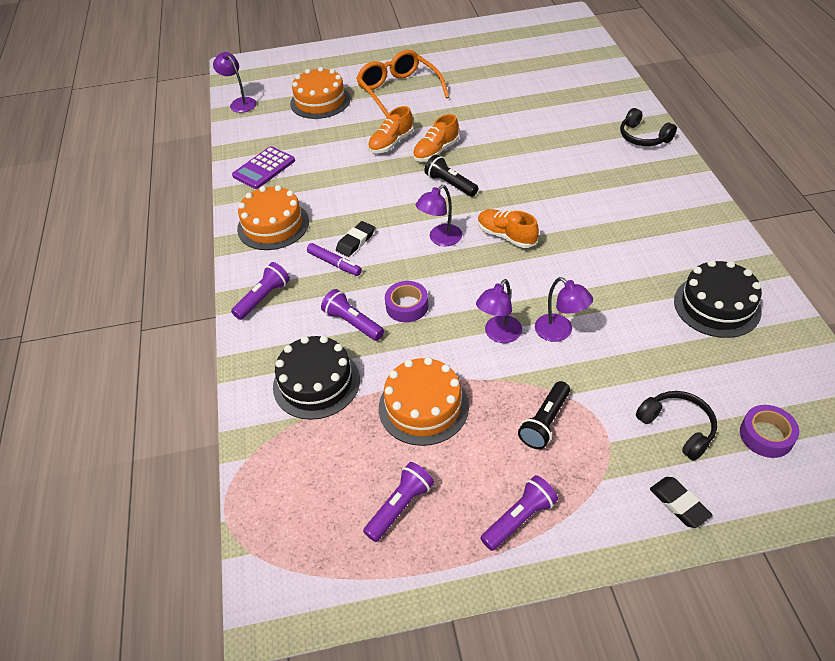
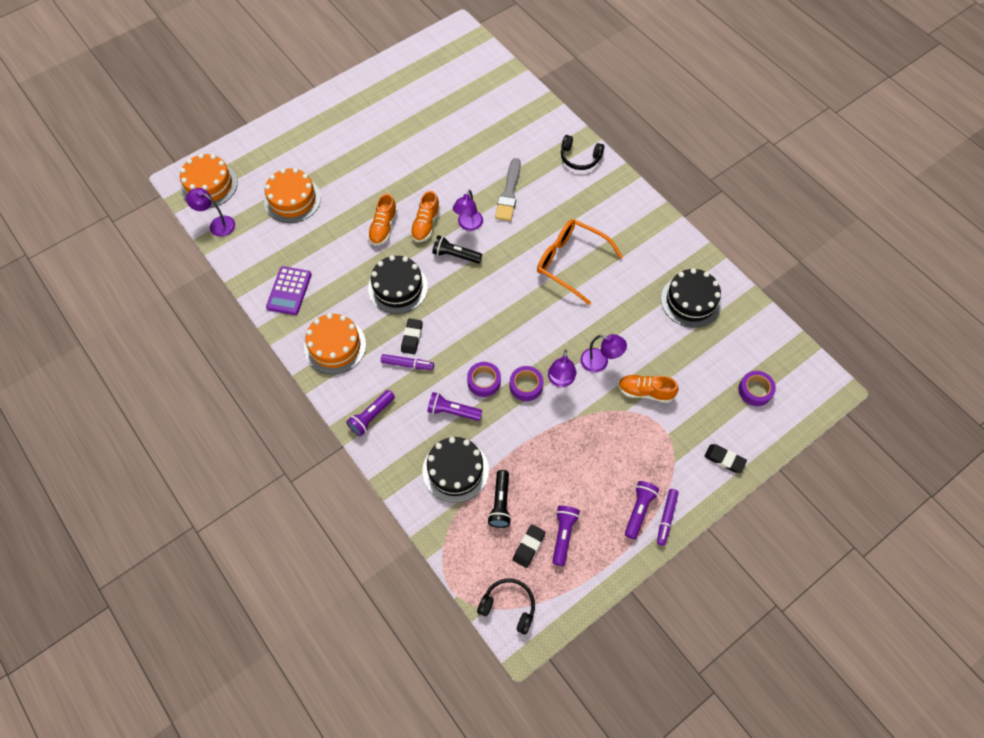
camera: 30 degrees left, 15 degrees up
purple flashlight [231,262,290,320] -> purple flashlight turned 150 degrees counterclockwise [346,390,395,436]
orange glasses [356,50,449,118] -> orange glasses moved to [537,219,623,305]
orange cake [379,357,469,446] -> orange cake moved to [180,154,238,208]
purple lamp [416,185,462,246] -> purple lamp moved to [453,190,483,231]
orange shoe [478,209,539,248] -> orange shoe moved to [618,375,679,403]
black flashlight [518,381,570,449] -> black flashlight moved to [488,470,512,528]
black headphones [636,391,717,461] -> black headphones moved to [477,578,535,635]
none -> black cake [368,255,428,314]
none -> grey brush [495,158,521,221]
none -> purple tape [510,366,543,401]
none -> black eraser [513,524,546,568]
none -> purple marker [657,489,679,546]

